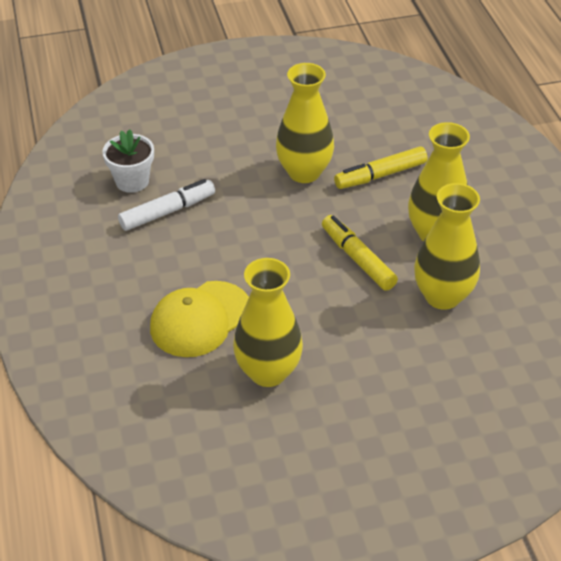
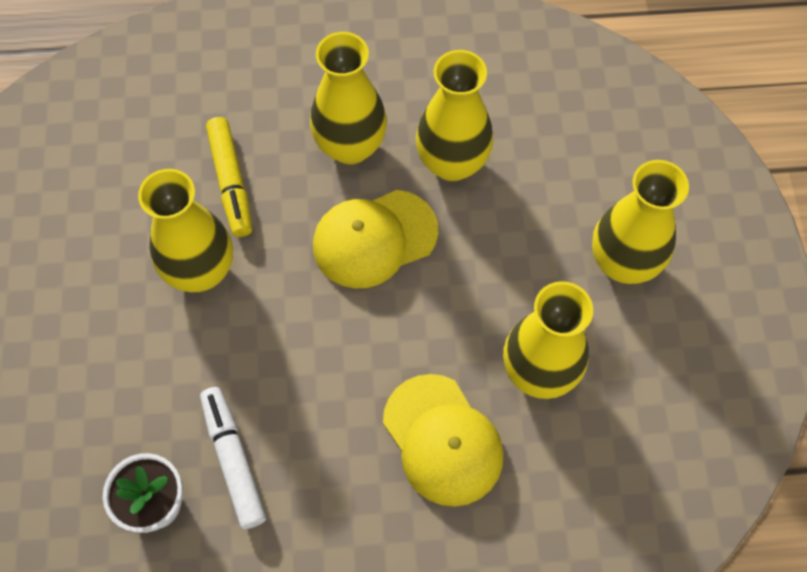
camera: 80 degrees left, 20 degrees up
yellow marker [322,215,398,291] -> yellow cap [313,190,438,289]
none -> yellow vase [592,160,689,284]

